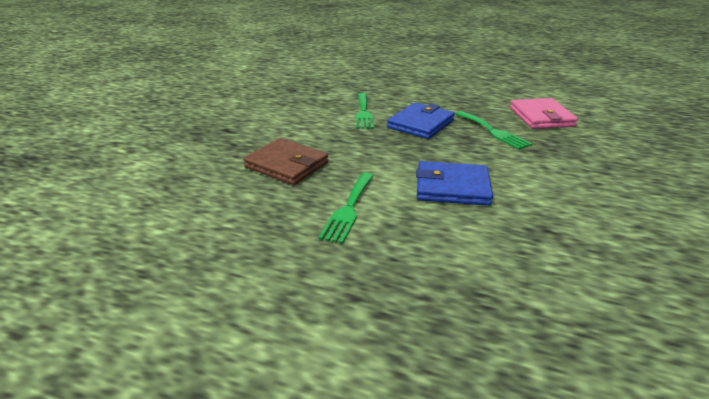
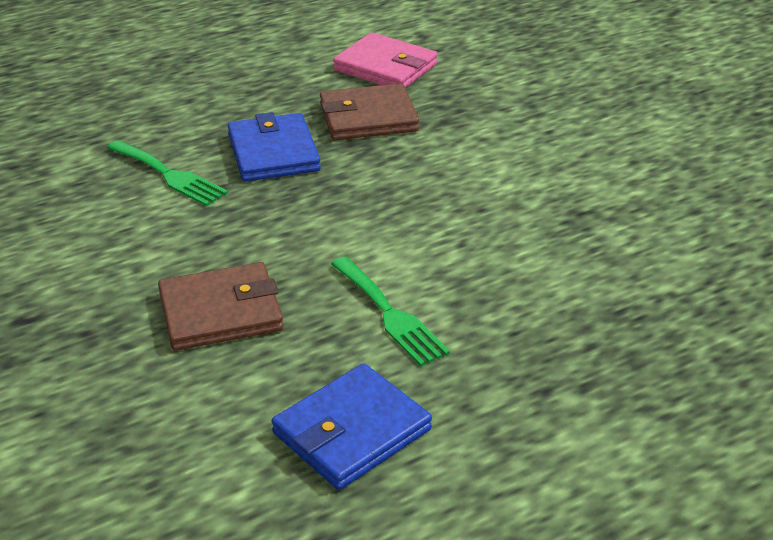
camera: 50 degrees left, 5 degrees up
blue wallet [416,161,493,206] -> blue wallet moved to [272,363,432,490]
green fork [455,111,532,150] -> brown wallet [320,83,419,140]

